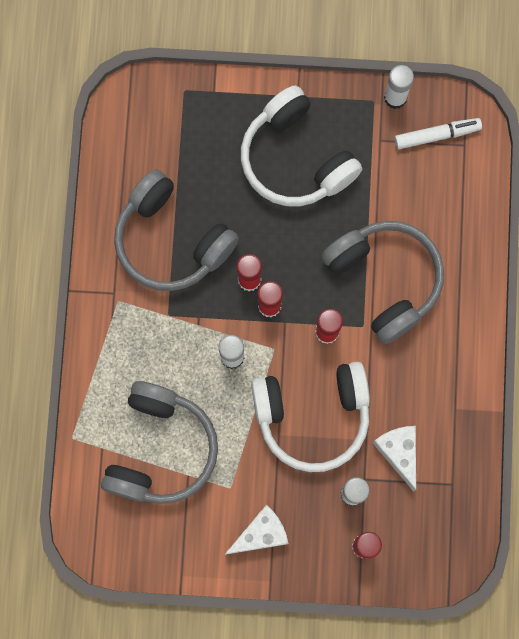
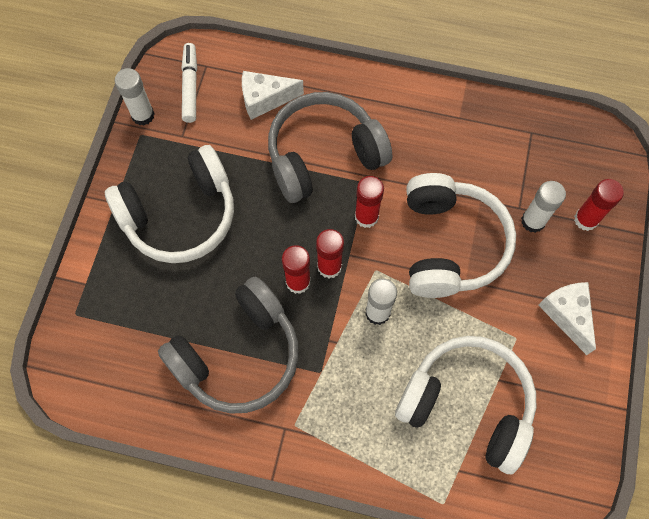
camera: 80 degrees left, 10 degrees down
grey headphones [101,381,218,504] -> white headphones [395,336,536,474]
white cheese [373,426,416,492] -> white cheese moved to [242,71,304,120]

